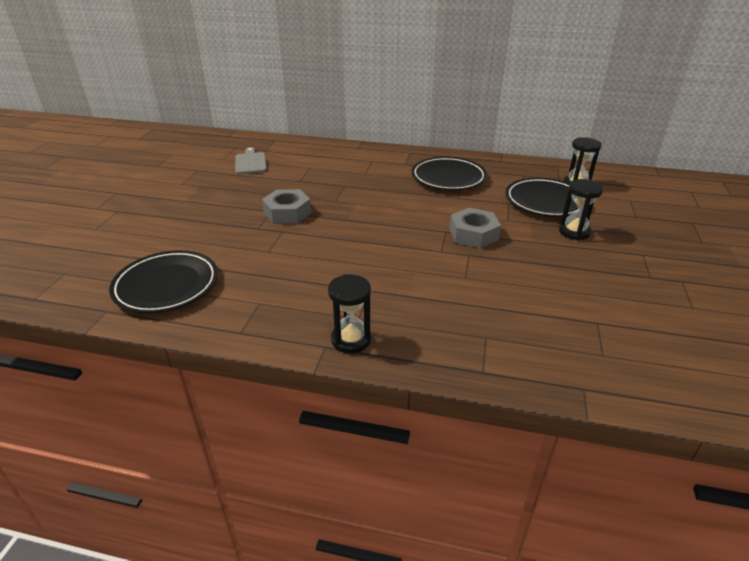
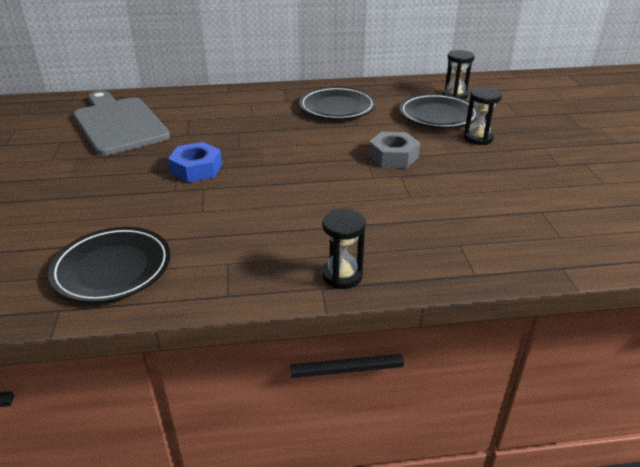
camera: 20 degrees left, 0 degrees up
grey cutting board [235,147,267,174] -> grey cutting board [73,91,170,156], size x2.09
grey nut [262,189,311,224] -> blue nut [168,142,222,183]

